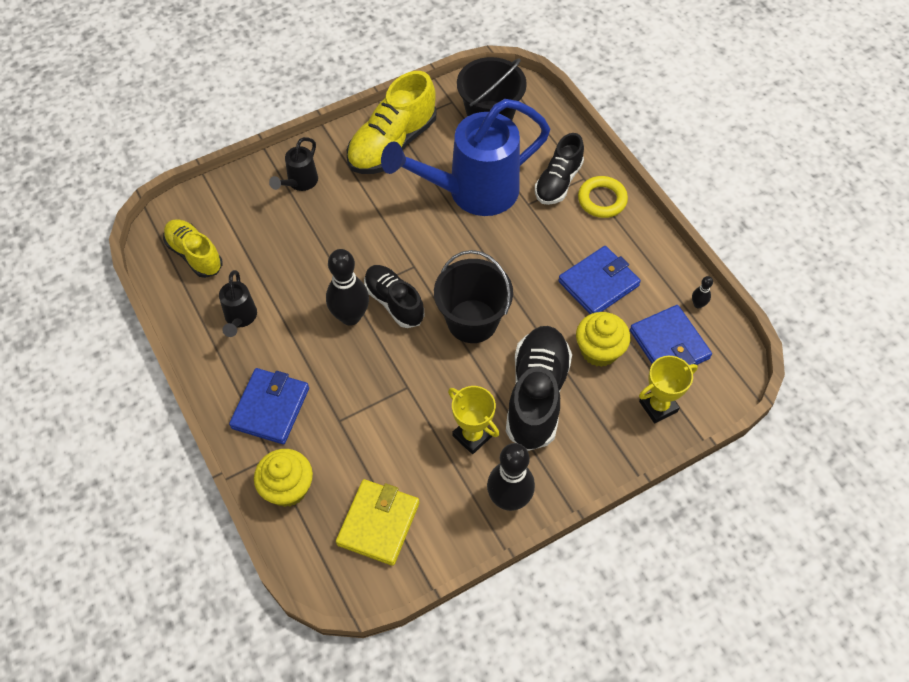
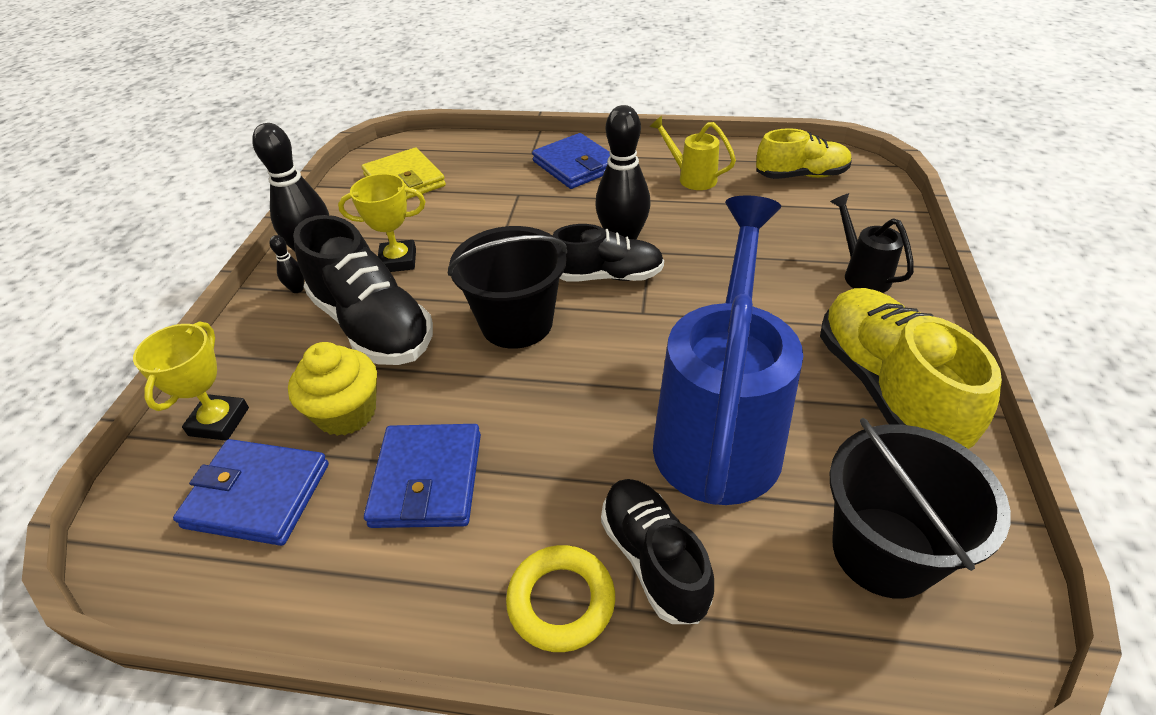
camera: 130 degrees right, 15 degrees down
black watering can [219,270,257,337] -> yellow watering can [650,116,736,190]
yellow cupcake [254,449,313,507] -> none
black bowling pin [692,276,713,308] -> black bowling pin moved to [269,235,304,293]

